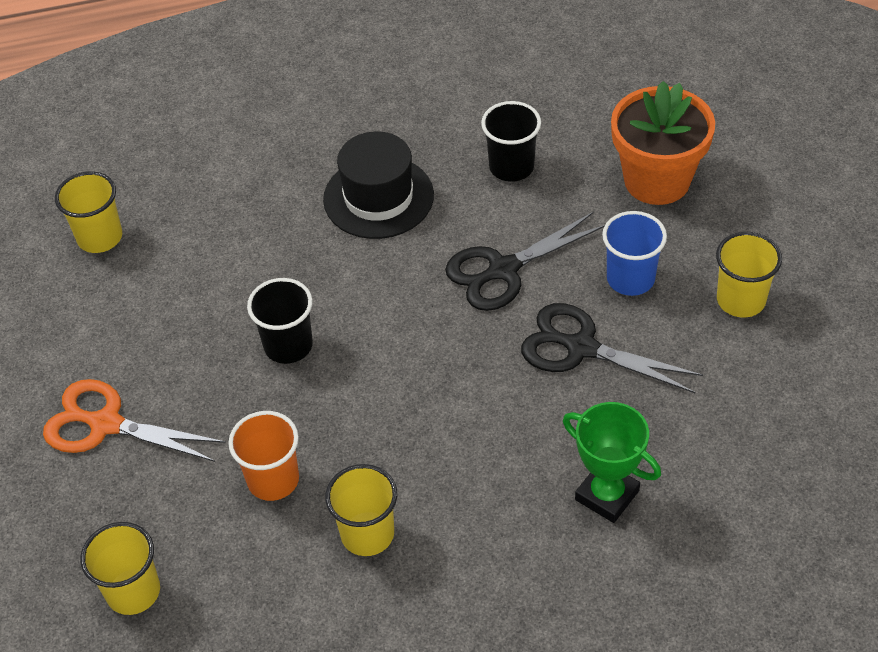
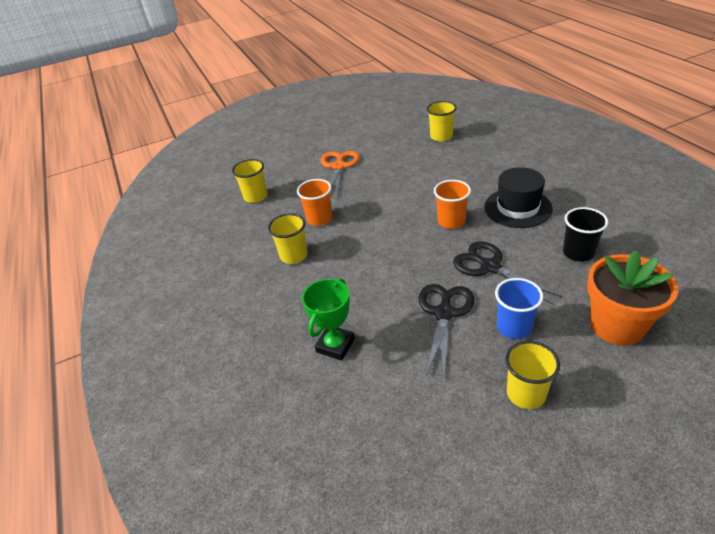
camera: 80 degrees right, 10 degrees down
black cup [247,278,313,364] -> none
none -> orange cup [434,180,471,229]

